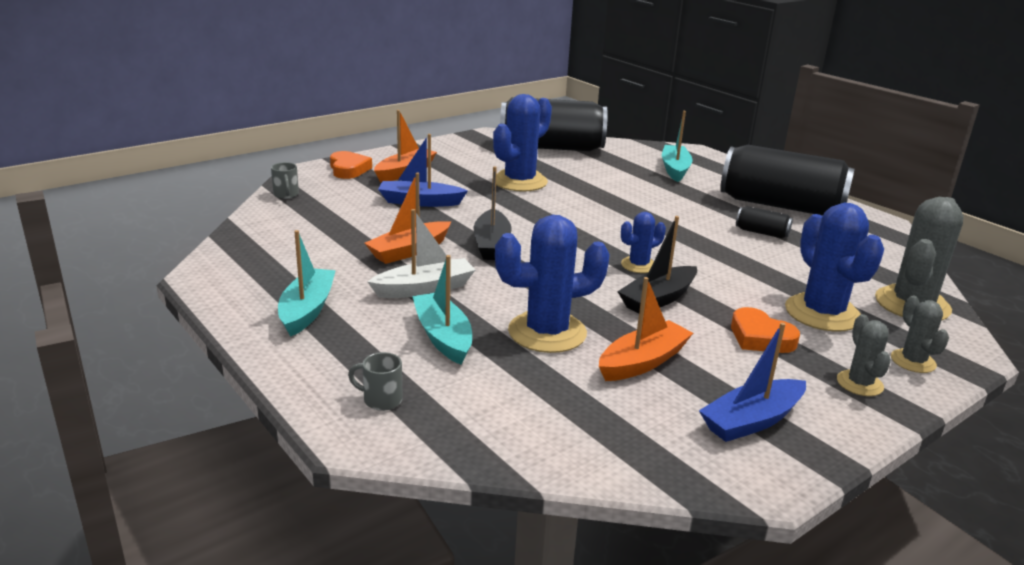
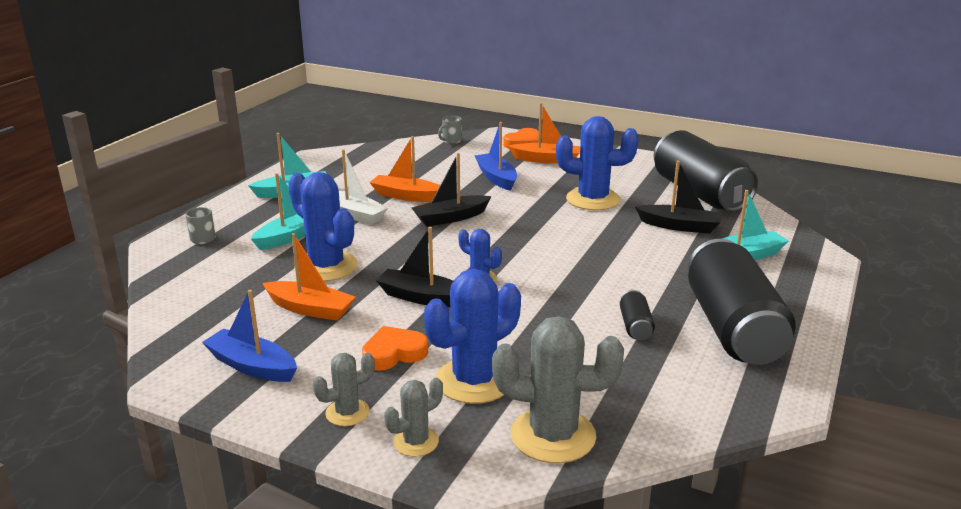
camera: 65 degrees right, 0 degrees up
orange heart [731,307,800,353] -> orange heart turned 45 degrees clockwise [362,326,428,371]
none -> black boat [635,161,722,234]

